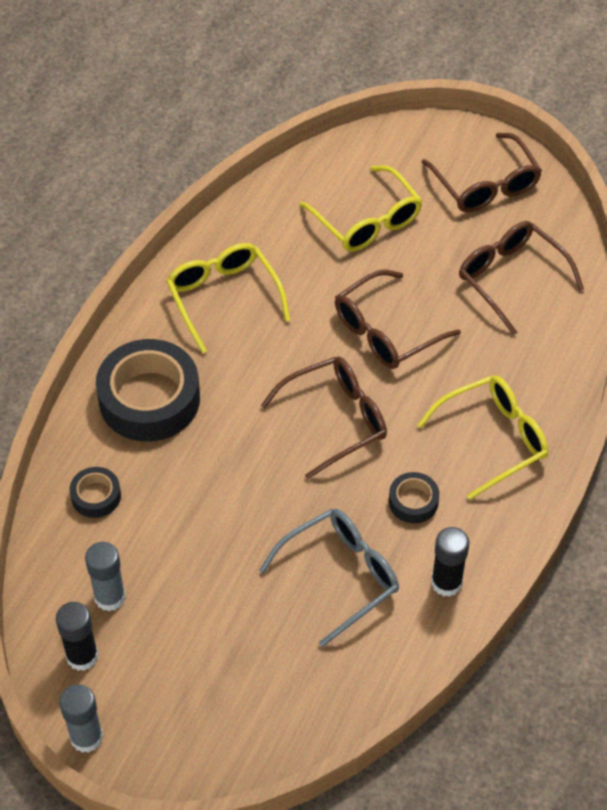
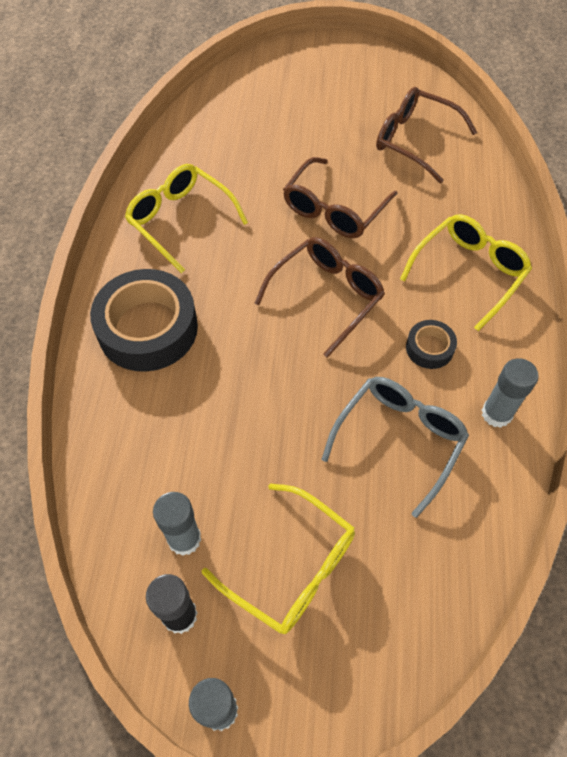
camera: 20 degrees left, 5 degrees up
black tape [69,467,121,518] -> none
yellow glasses [300,165,423,252] -> yellow glasses moved to [202,483,355,634]
brown glasses [421,133,542,212] -> none
black glue stick [431,527,469,597] -> grey glue stick [482,358,539,428]

